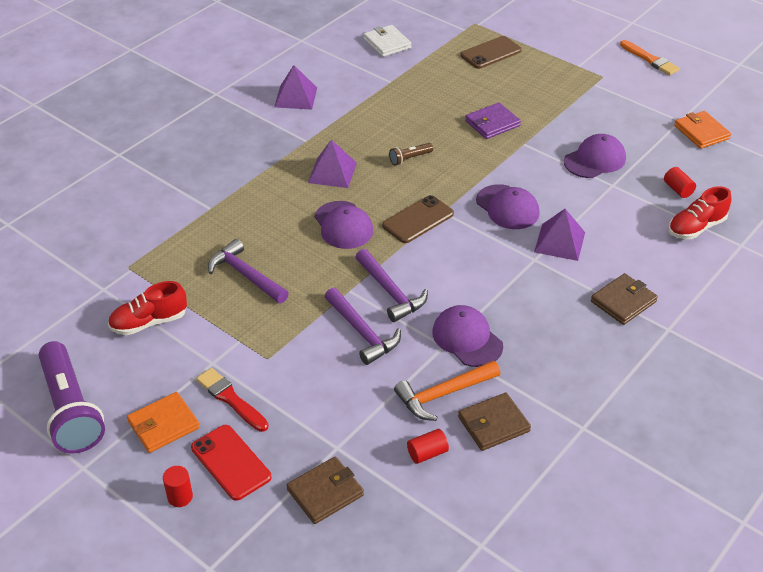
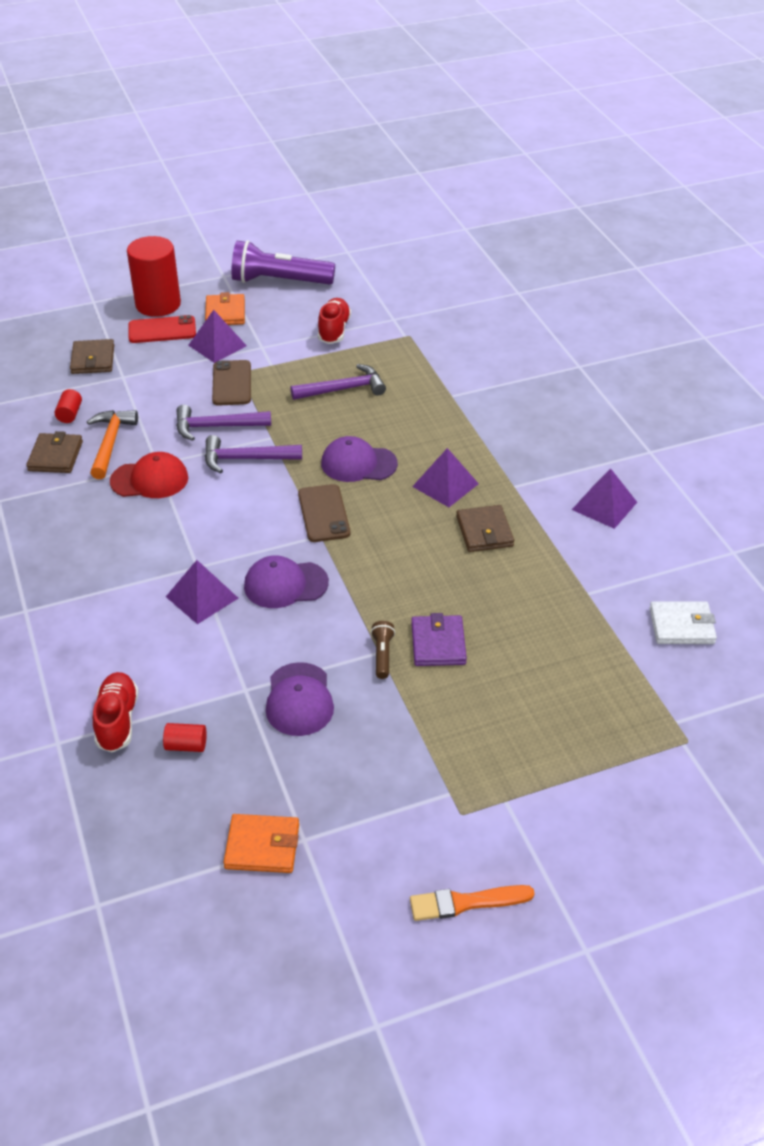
camera: 120 degrees right, 0 degrees up
red cylinder [163,466,193,507] -> red cylinder [127,236,181,317], size x2.43
red brush [196,368,269,432] -> purple pyramid [188,310,247,363]
brown flashlight [389,143,433,166] -> brown flashlight moved to [371,621,395,679]
purple cap [432,305,503,367] -> red cap [110,452,188,498]
brown phone [460,36,522,69] -> brown phone moved to [212,360,251,406]
brown wallet [591,273,658,325] -> brown wallet moved to [456,505,514,552]

